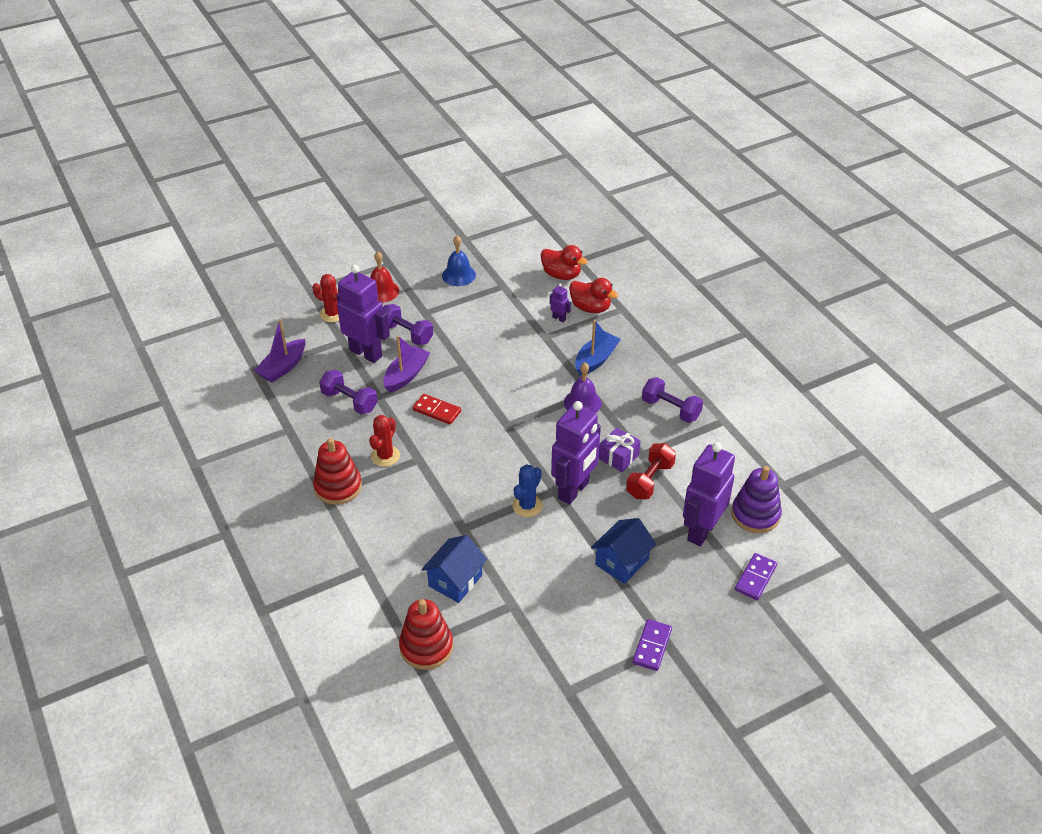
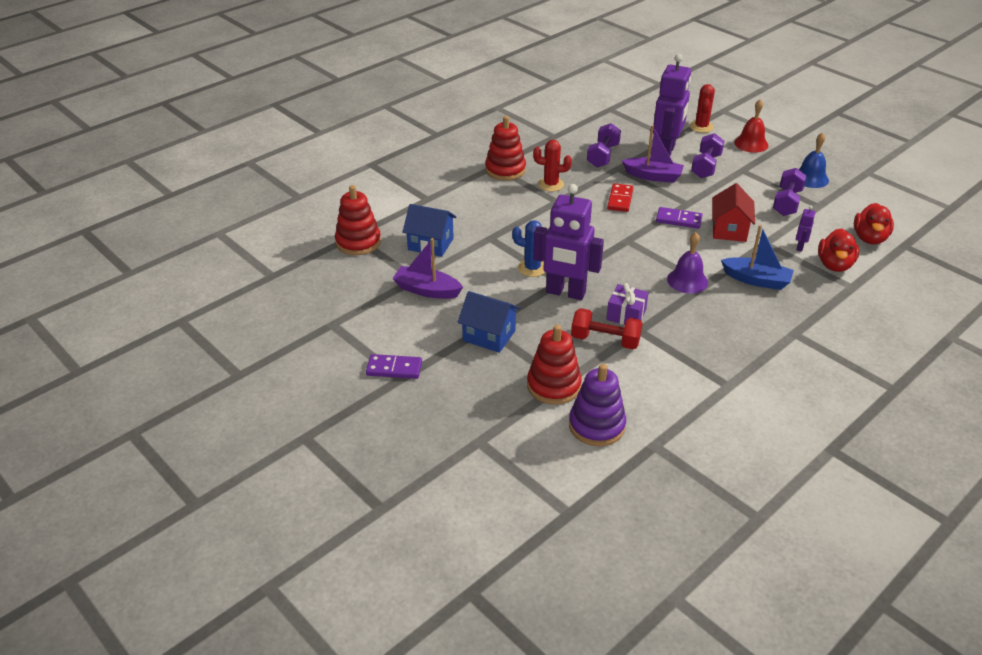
camera: 75 degrees right, 5 degrees down
purple boat [254,319,305,383] -> purple boat moved to [392,238,463,299]
purple dumbbell [642,377,703,423] -> purple dumbbell moved to [773,168,806,216]
purple robot [683,442,735,546] -> red stacking toy [527,325,582,405]
purple domino [735,553,777,600] -> purple domino moved to [656,207,702,229]
none -> red house [712,183,755,242]

